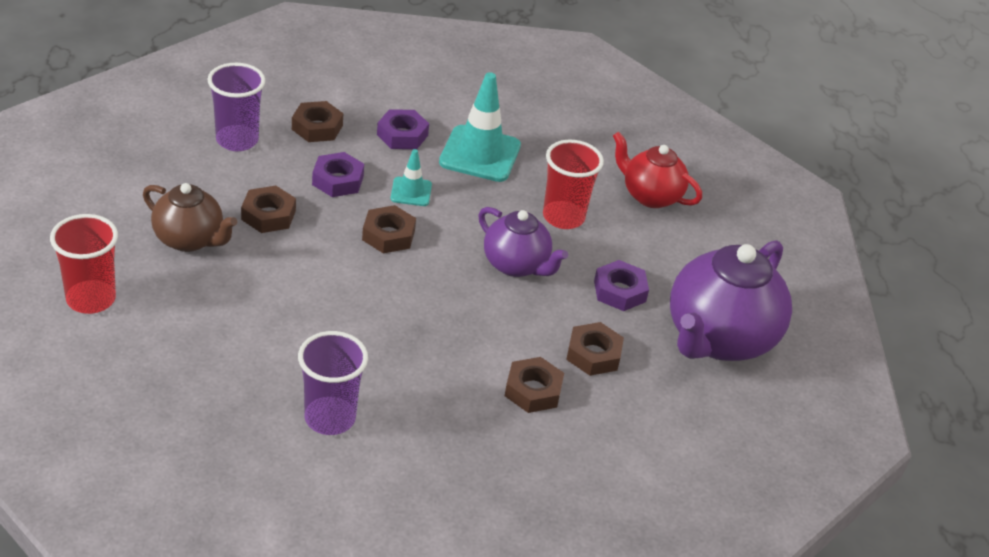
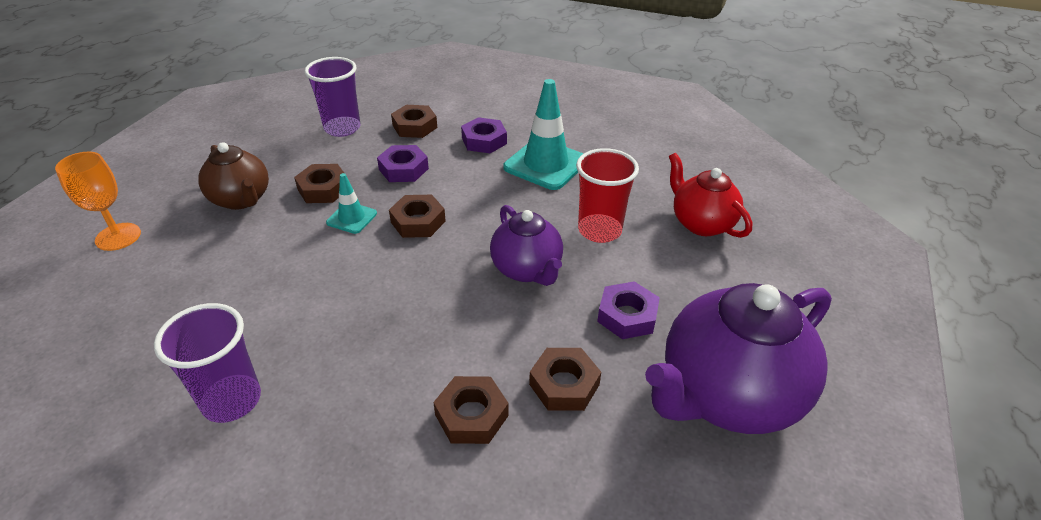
camera: 25 degrees right, 0 degrees up
red cup [50,214,118,314] -> orange goblet [55,152,141,251]
turquoise traffic cone [390,149,432,206] -> turquoise traffic cone moved to [326,173,377,234]

